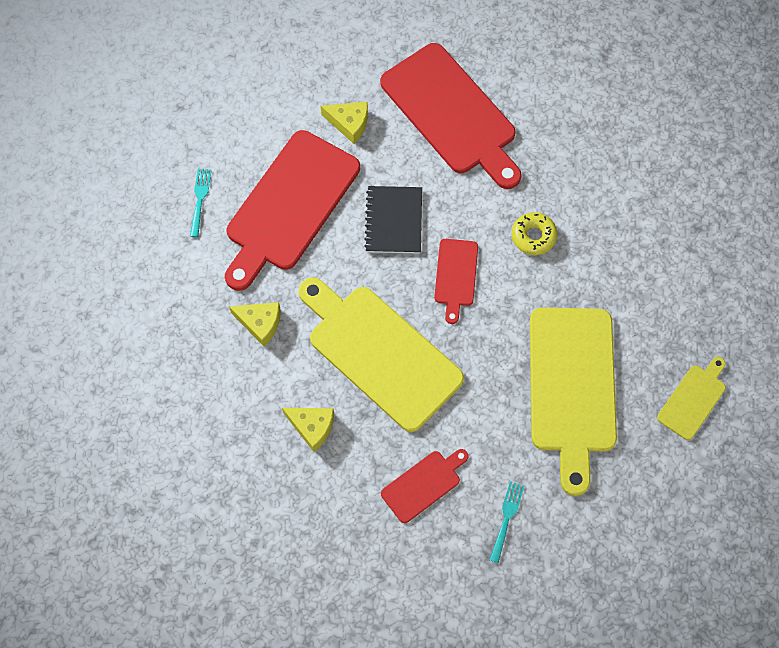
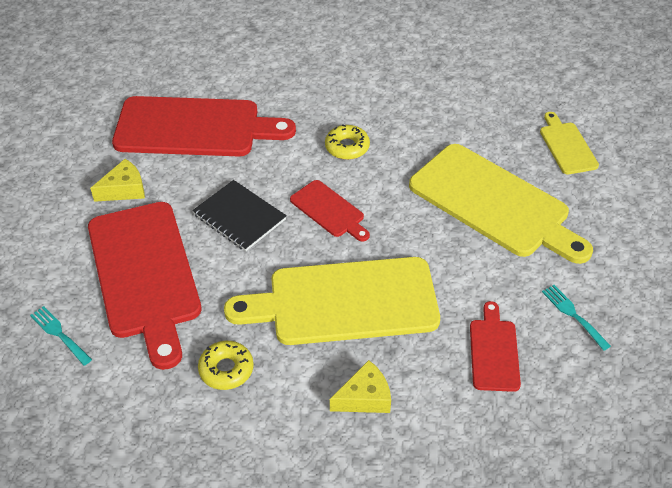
camera: 50 degrees left, 20 degrees down
yellow cheese [229,302,281,347] -> yellow donut [198,341,254,390]

